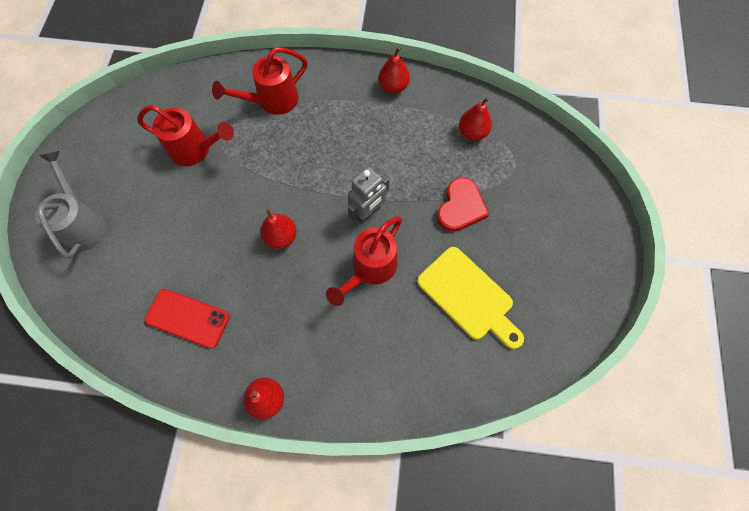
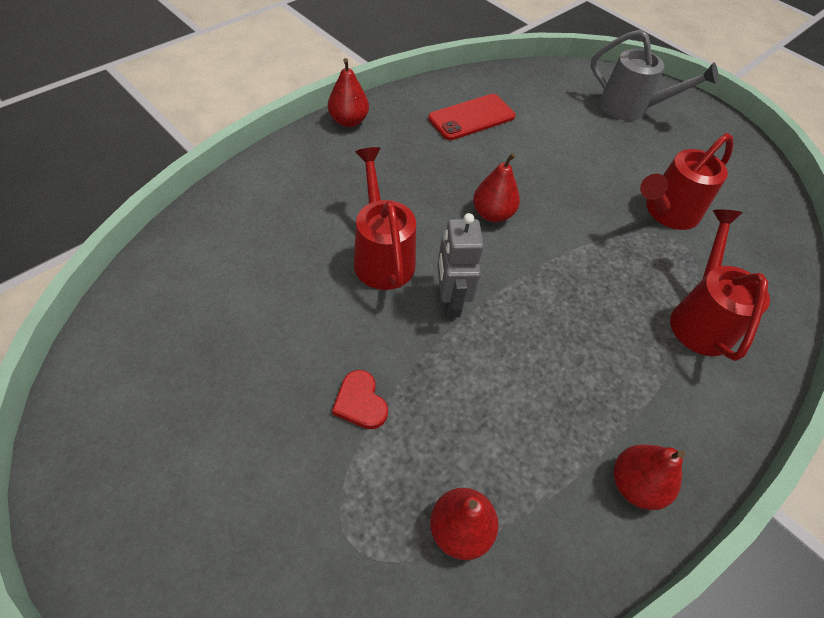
camera: 125 degrees right, 15 degrees down
yellow cutting board [417,247,524,349] -> none
red heart [437,178,489,232] -> red heart [332,370,388,429], size x0.64

